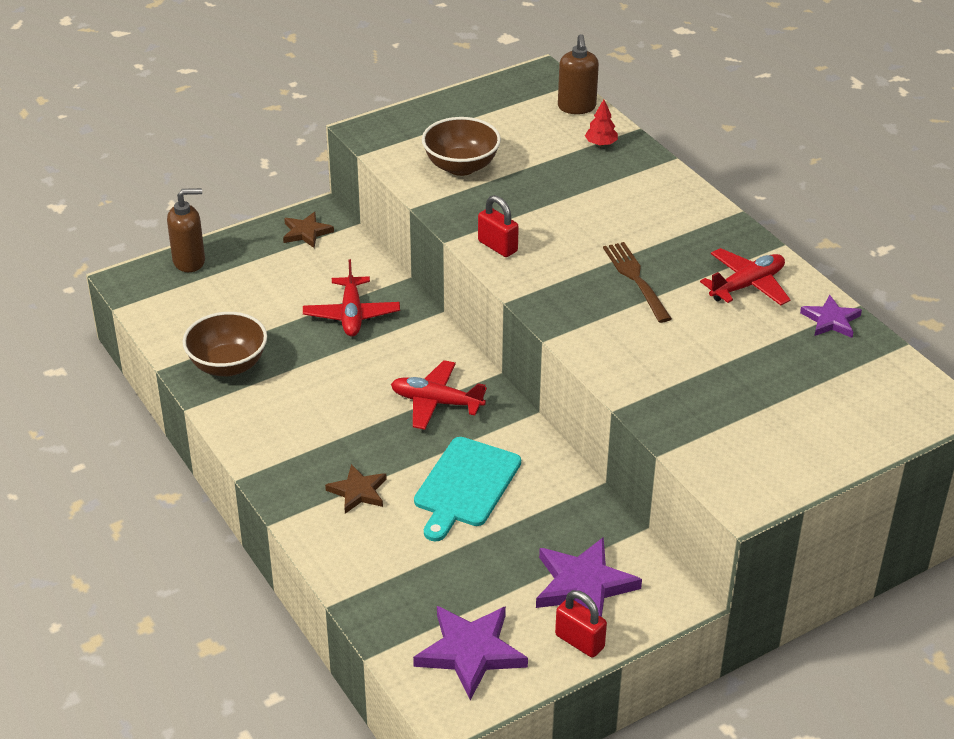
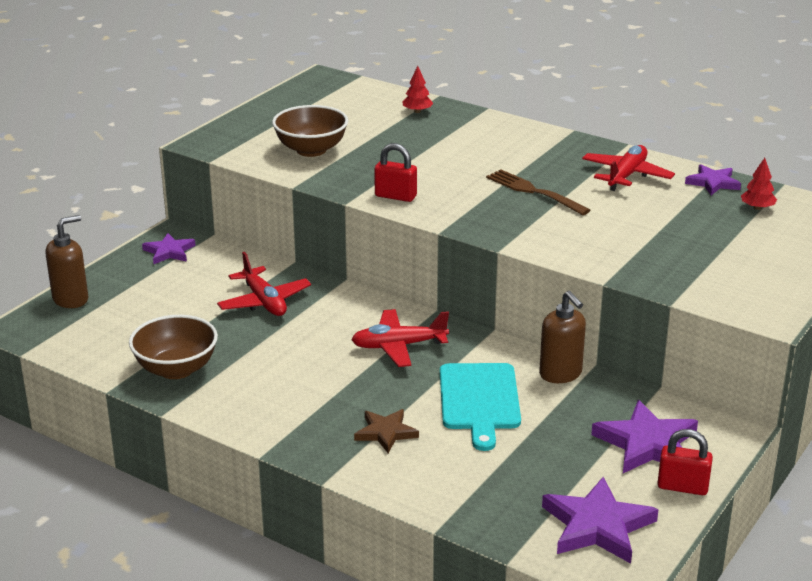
camera: 25 degrees left, 10 degrees down
brown star [283,212,334,248] -> purple star [142,233,196,264]
brown soap dispenser [558,34,599,114] -> brown soap dispenser moved to [539,291,586,383]
none -> red tree [741,158,777,210]

